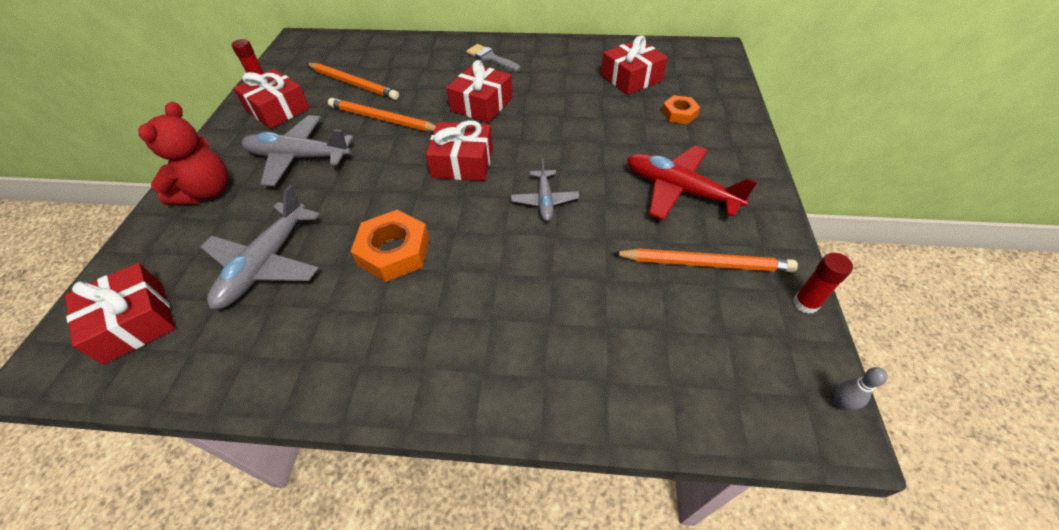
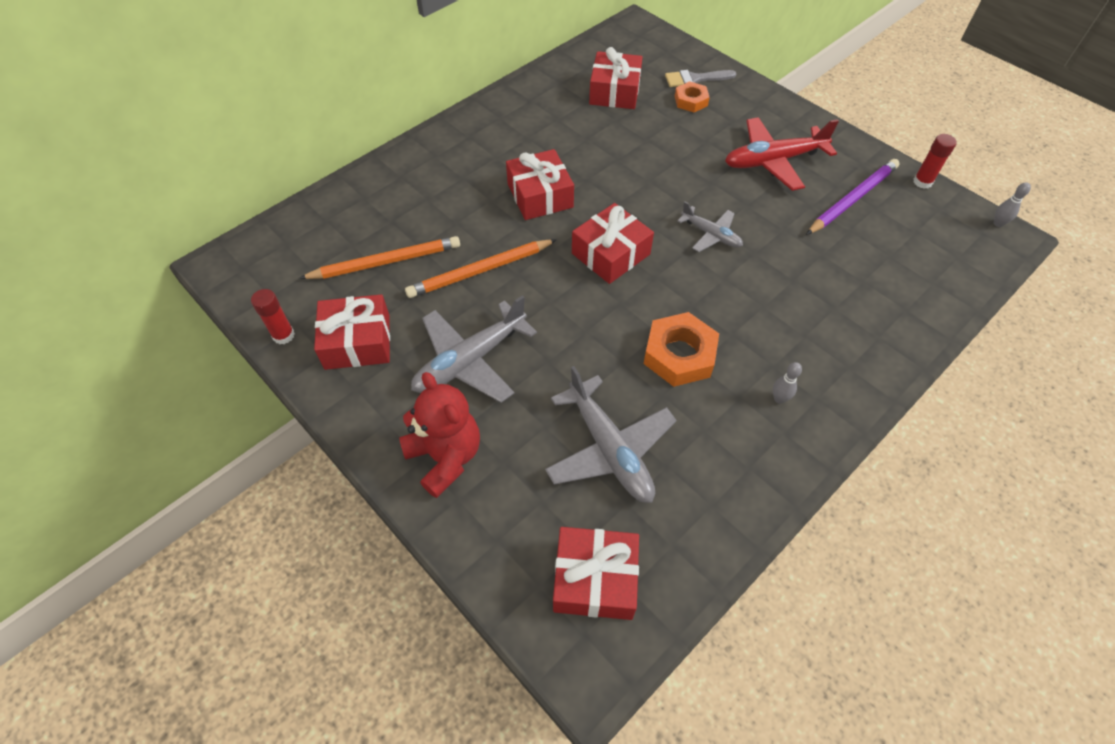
camera: 50 degrees left, 5 degrees up
grey brush [466,44,520,71] -> grey brush moved to [665,70,736,87]
orange pencil [612,248,798,272] -> purple pencil [806,159,900,235]
none -> grey bowling pin [773,362,802,404]

